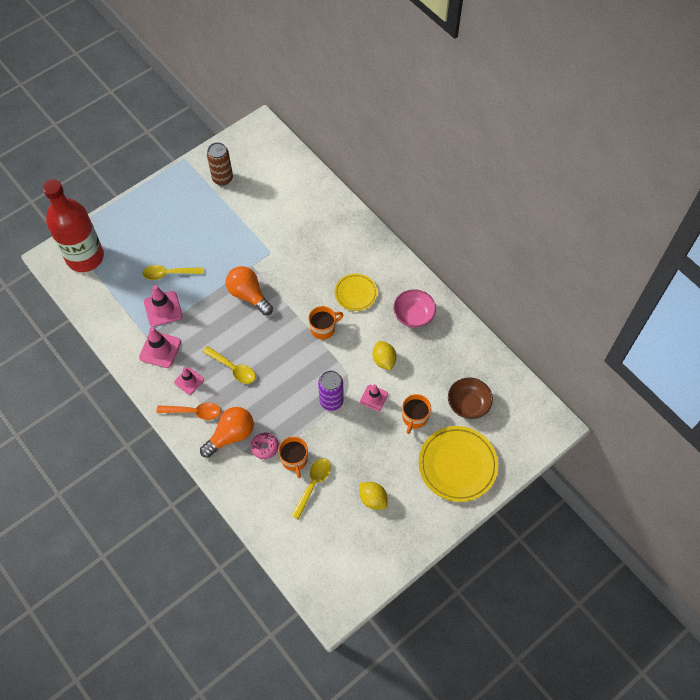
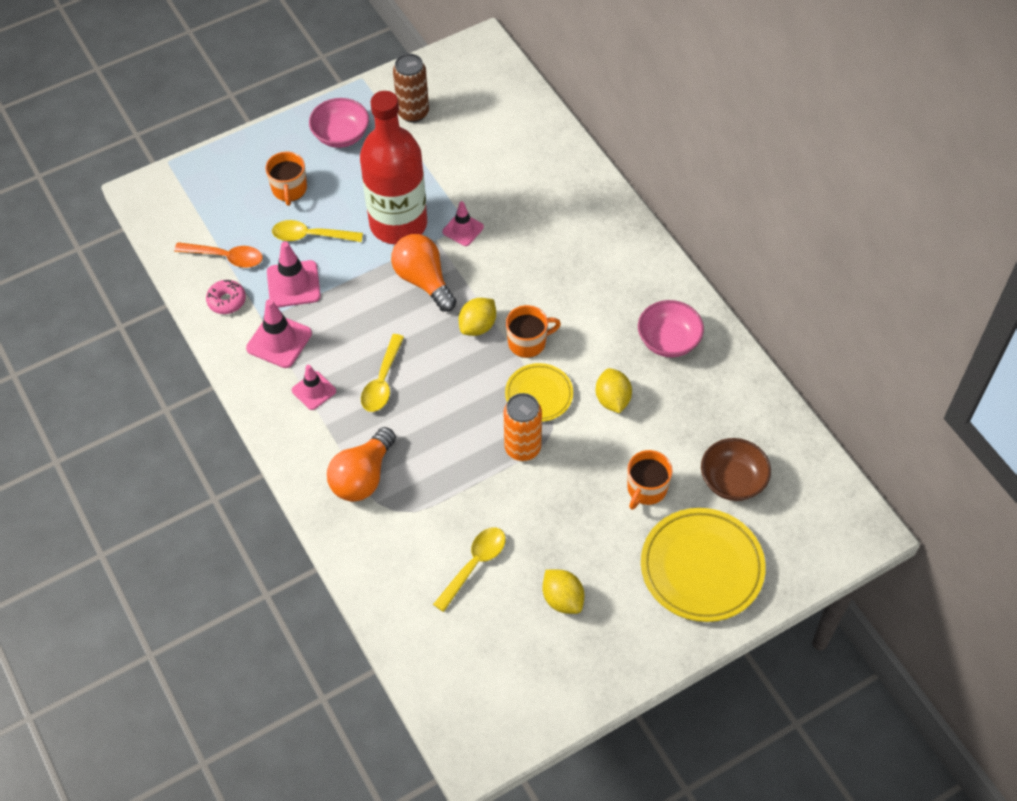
camera: 10 degrees right, 5 degrees down
red bottle [43,179,104,272] -> red bottle moved to [360,91,427,244]
orange spoon [156,403,221,420] -> orange spoon moved to [174,242,263,268]
orange light bulb [200,407,254,458] -> orange light bulb turned 150 degrees clockwise [327,427,396,502]
yellow spoon [203,346,255,384] -> yellow spoon turned 60 degrees clockwise [361,334,404,412]
pink donut [251,432,279,459] -> pink donut moved to [206,280,246,314]
orange mug [278,437,308,478] -> orange mug moved to [265,152,307,206]
purple can [318,370,344,411] -> orange can [504,393,542,461]
yellow plate [335,274,377,311] -> yellow plate moved to [505,363,573,422]
pink traffic cone [360,384,388,411] -> pink traffic cone moved to [442,201,484,246]
none -> pink bowl [309,98,369,148]
none -> yellow lemon [459,298,496,336]

